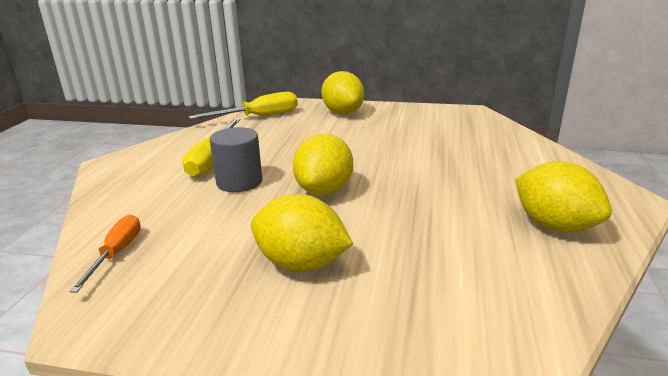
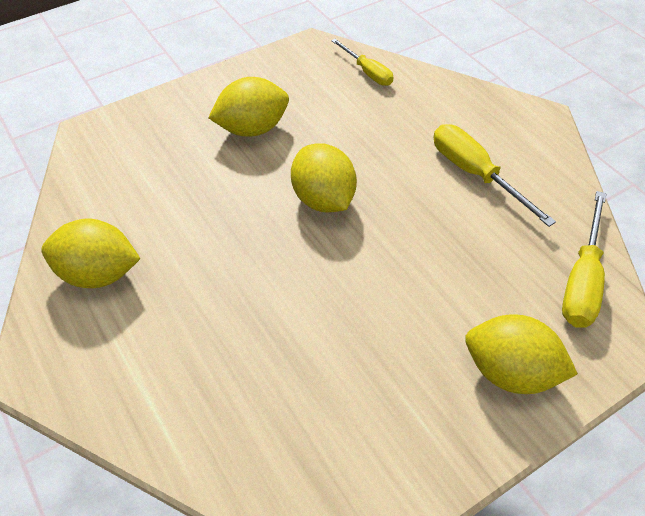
camera: 135 degrees right, 25 degrees up
orange screwdriver [69,215,141,293] -> yellow screwdriver [331,39,394,86]
grey cylinder [210,127,262,192] -> none

